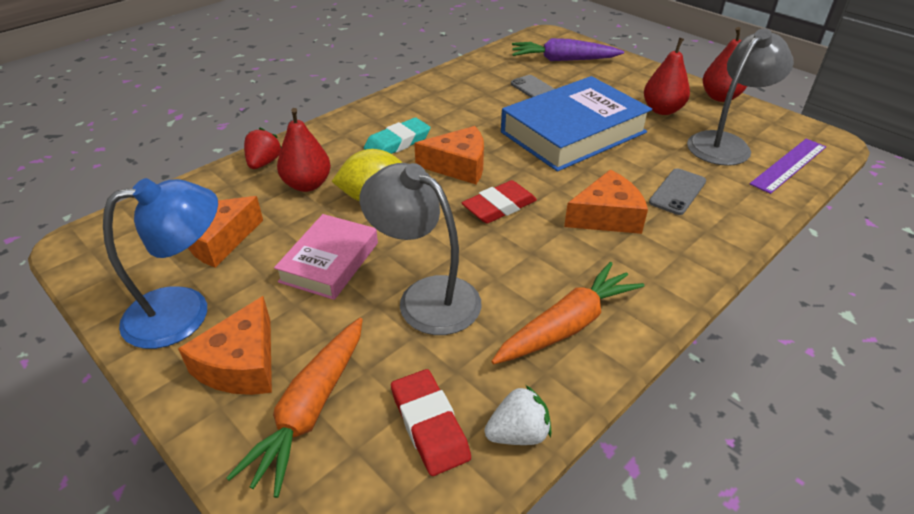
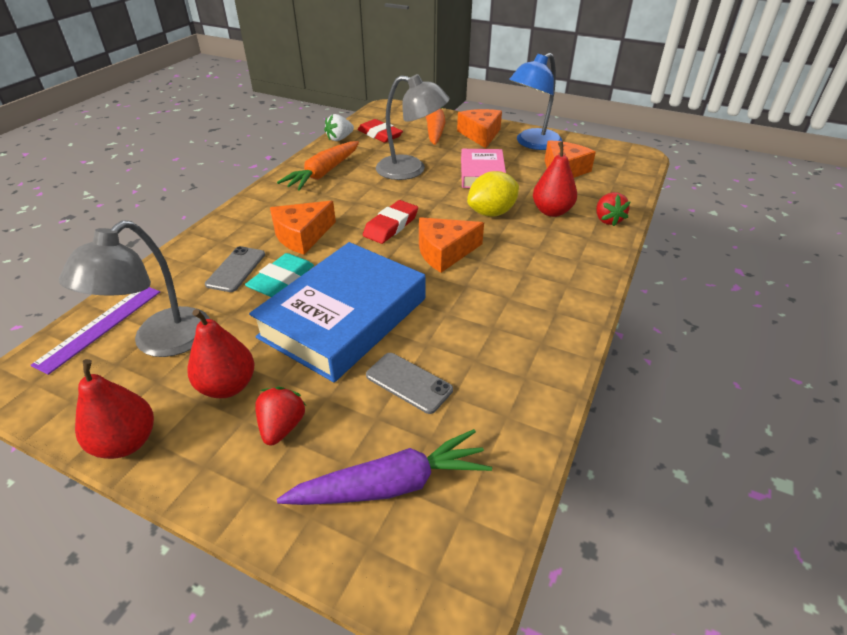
camera: 160 degrees right, 0 degrees up
turquoise eraser [364,117,431,154] -> turquoise eraser moved to [245,253,314,297]
none -> red strawberry [255,387,306,445]

